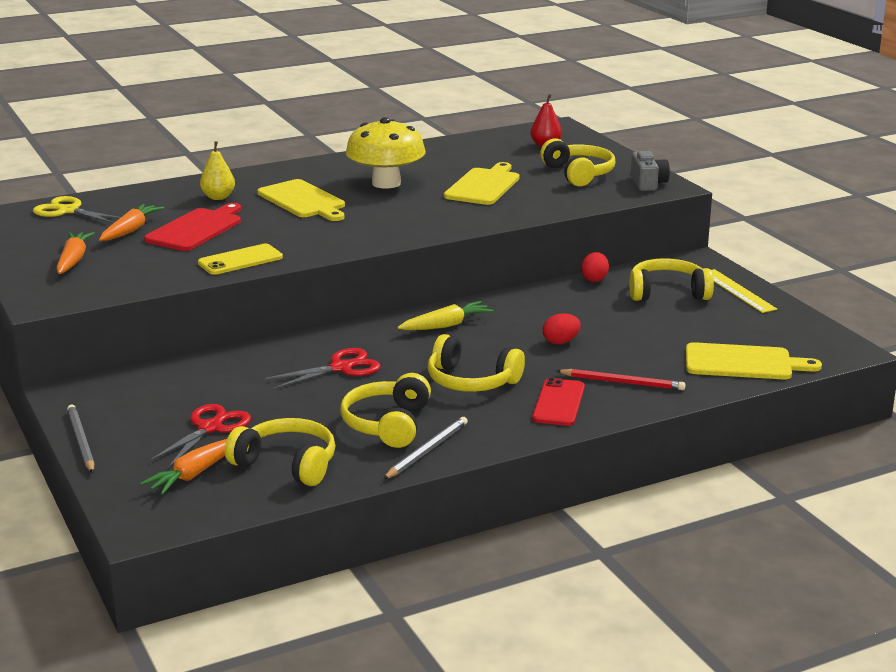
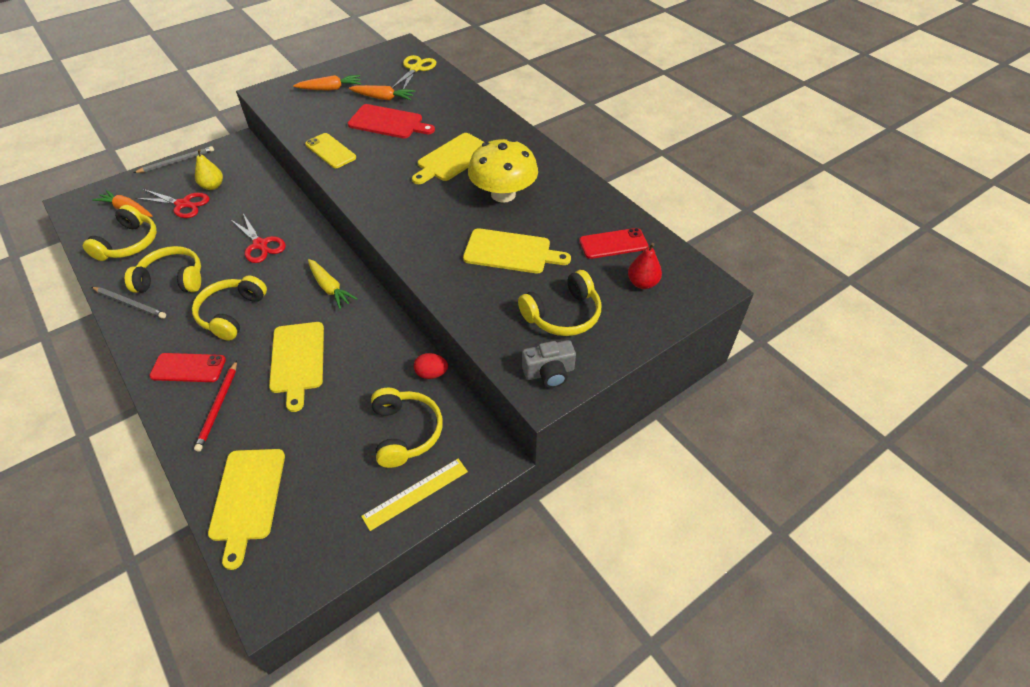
camera: 80 degrees right, 25 degrees up
yellow pear [200,141,235,200] -> yellow pear moved to [195,149,223,190]
red egg [543,313,581,344] -> yellow cutting board [269,322,324,412]
none -> red phone [579,228,649,259]

